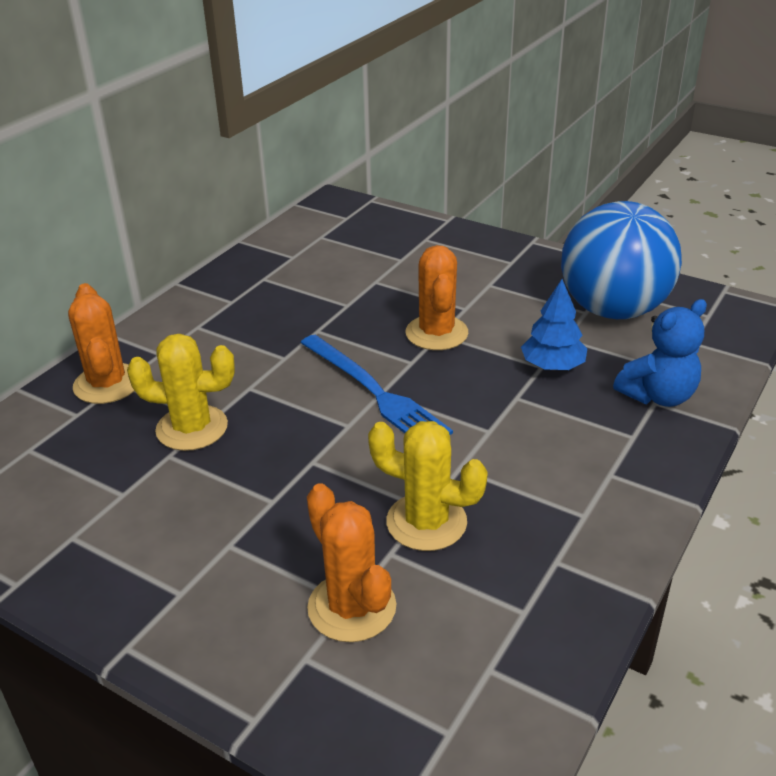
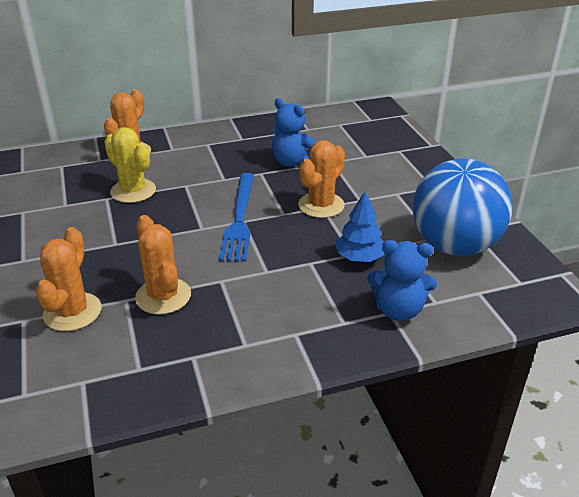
camera: 40 degrees right, 0 degrees up
yellow cactus [368,421,488,551] -> orange cactus [135,215,191,315]
none -> blue teddy bear [272,98,317,167]

